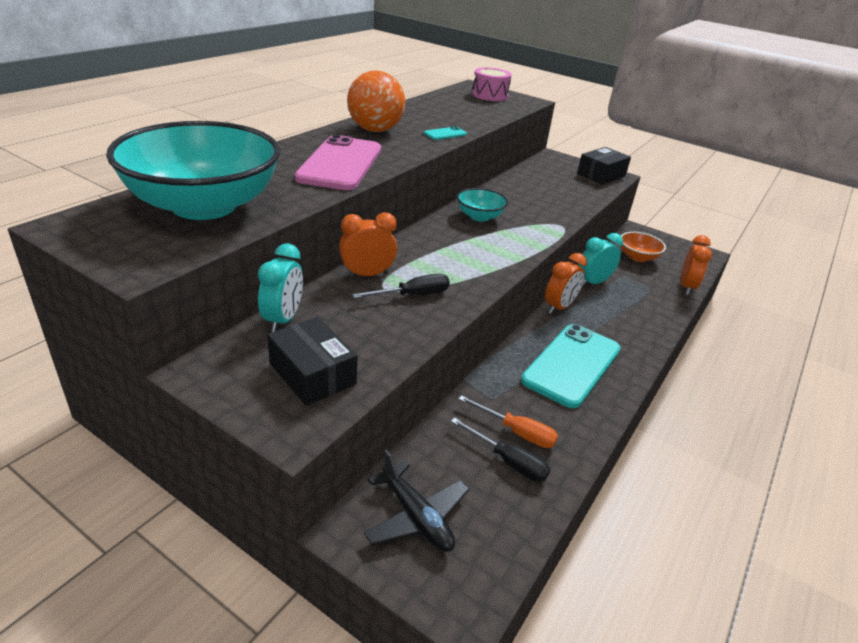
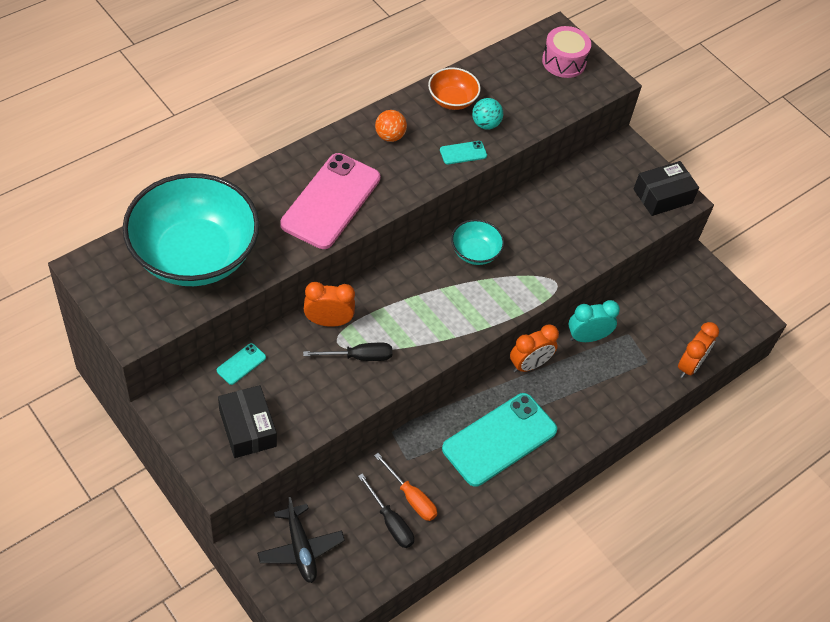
camera: 15 degrees right, 20 degrees up
turquoise clock [258,244,303,332] -> turquoise phone [217,343,266,385]
orange ball [347,70,405,132] -> orange ball [375,110,407,142], size x0.53
orange bowl [621,232,666,262] -> orange bowl moved to [428,68,481,110]
none -> turquoise ball [472,98,503,130]

